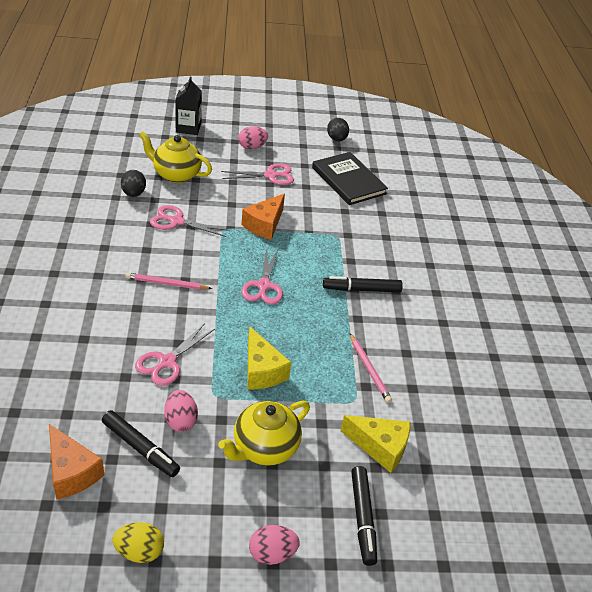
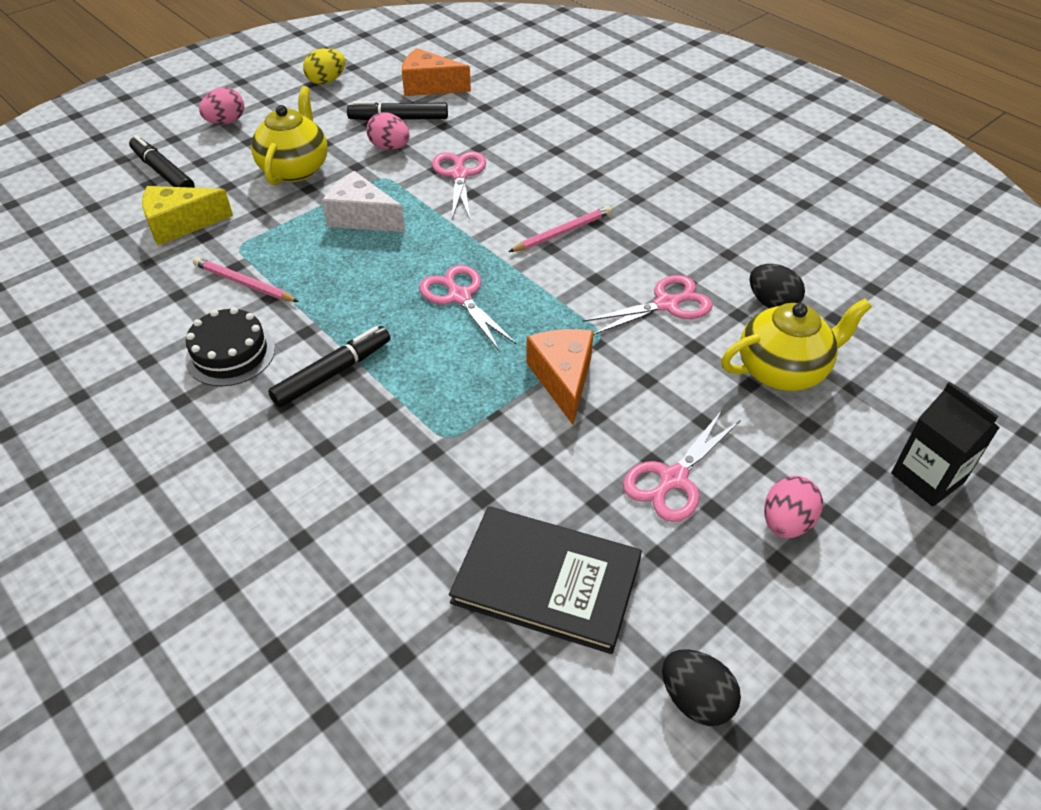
camera: 145 degrees right, 5 degrees up
yellow cheese [247,326,291,390] -> white cheese [322,171,405,232]
none -> black cake [185,307,275,386]

